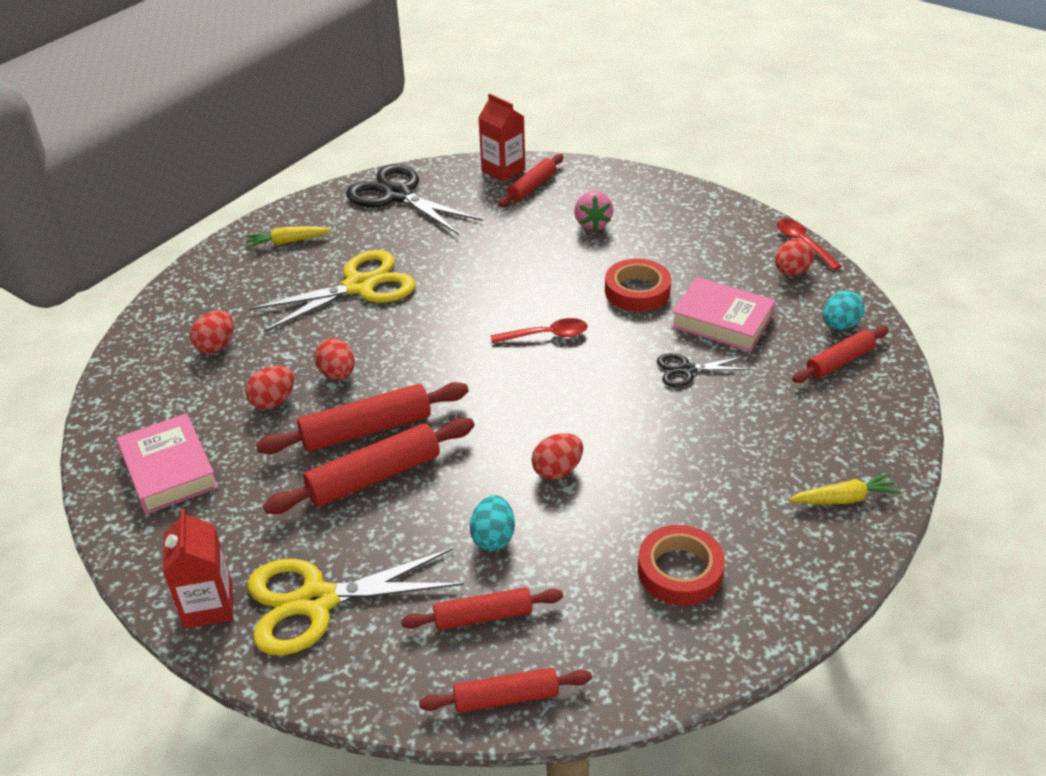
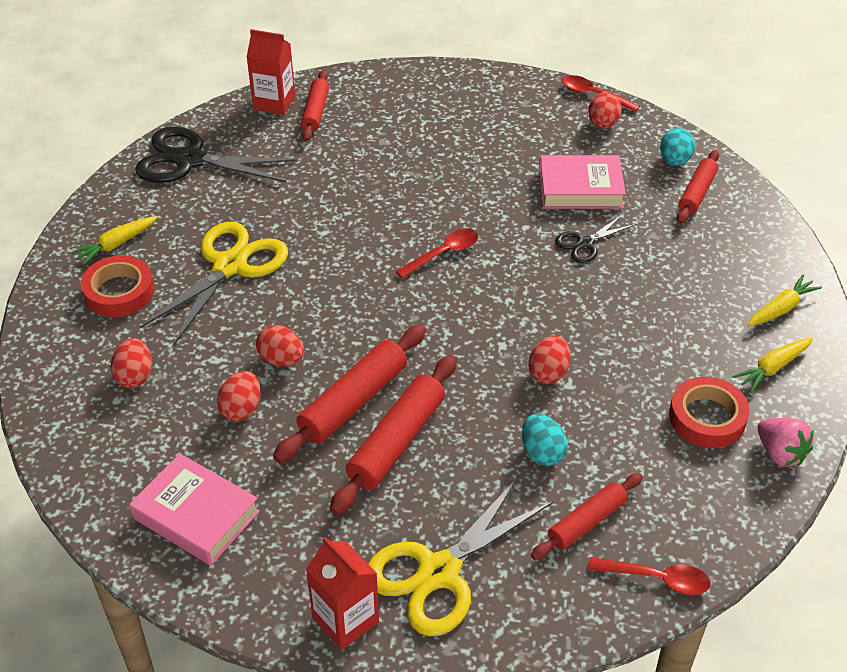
camera: 30 degrees left, 5 degrees up
red rolling pin [419,667,592,713] -> red spoon [588,557,711,595]
pink strawberry [574,191,613,231] -> pink strawberry moved to [758,418,814,467]
red tape [605,259,671,312] -> red tape moved to [81,255,154,317]
none -> yellow carrot [732,338,813,393]

